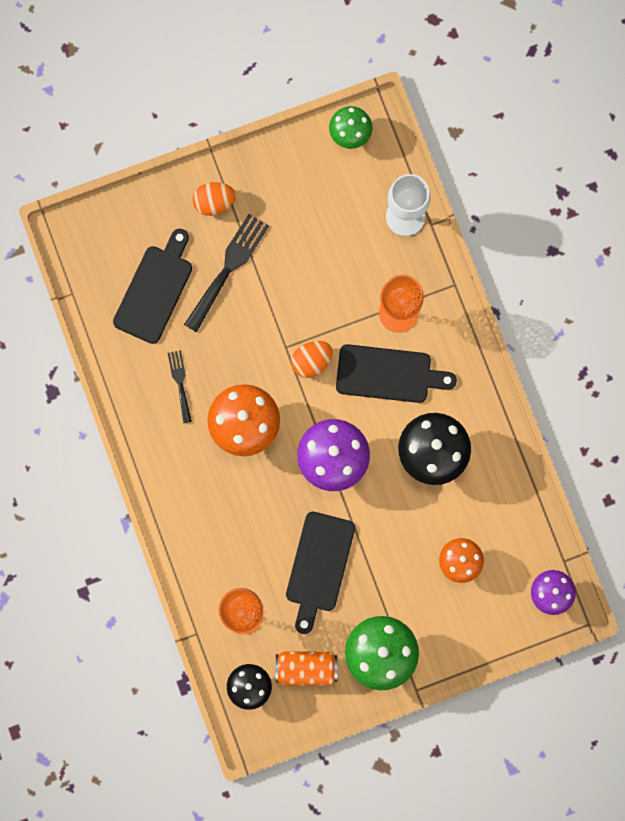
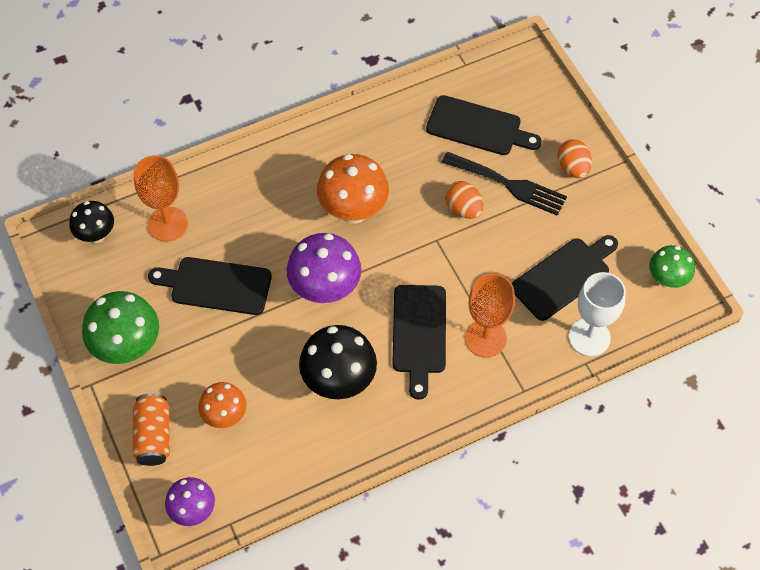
camera: 85 degrees right, 20 degrees down
black fork [168,350,192,423] -> none
orange can [276,652,337,686] -> orange can moved to [133,393,170,466]
orange egg [291,341,333,378] -> orange egg moved to [445,181,483,219]
none -> black cutting board [512,235,618,321]

